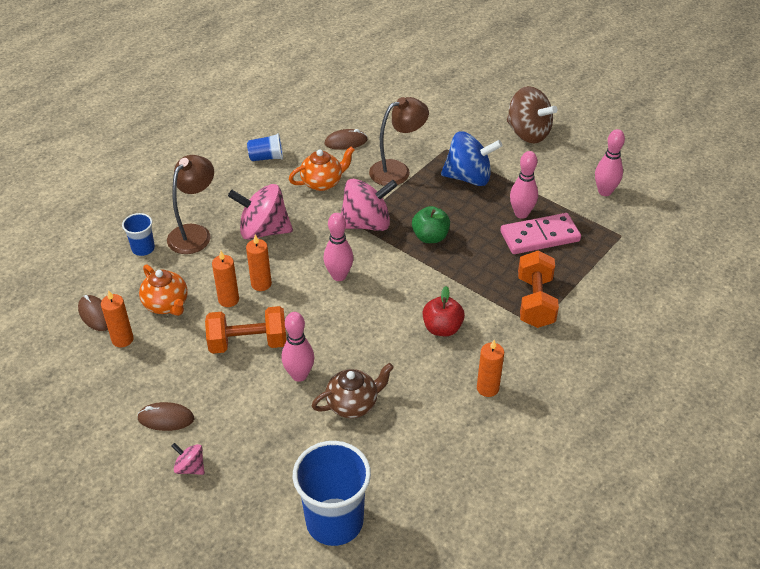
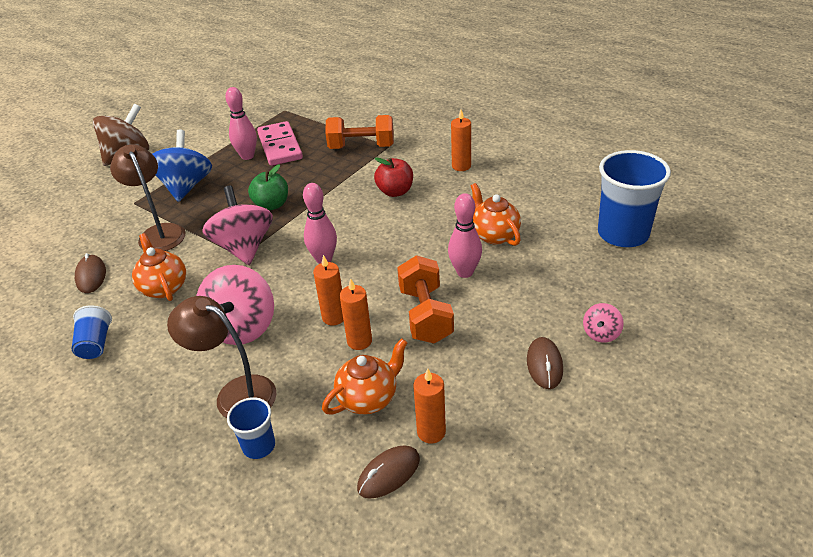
camera: 90 degrees left, 5 degrees down
brown teapot [312,363,394,418] -> orange teapot [471,183,521,246]
pink bowling pin [595,129,625,196] -> none

